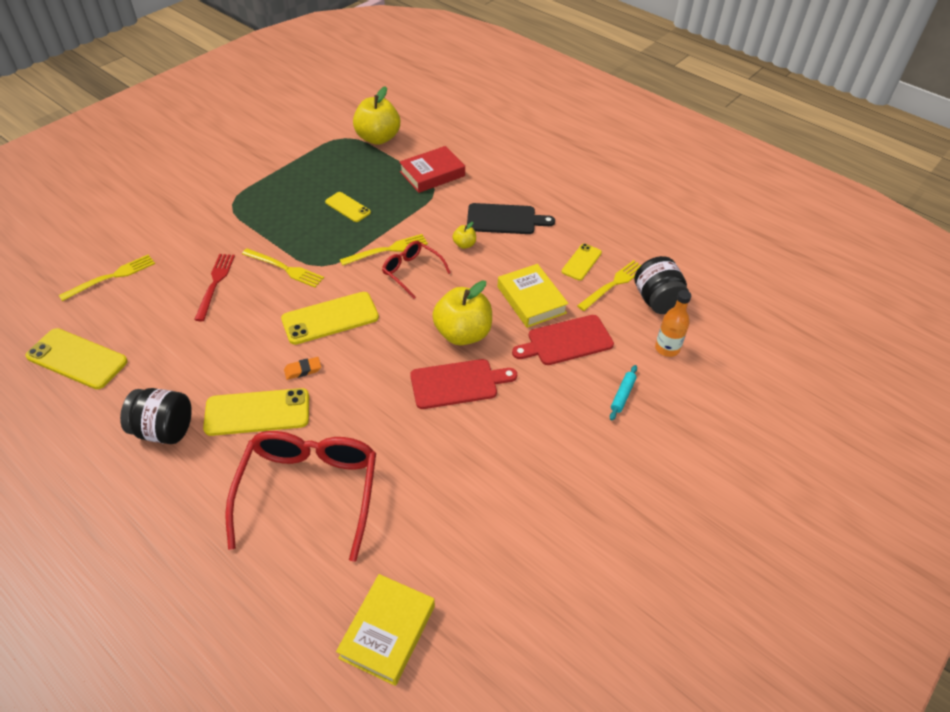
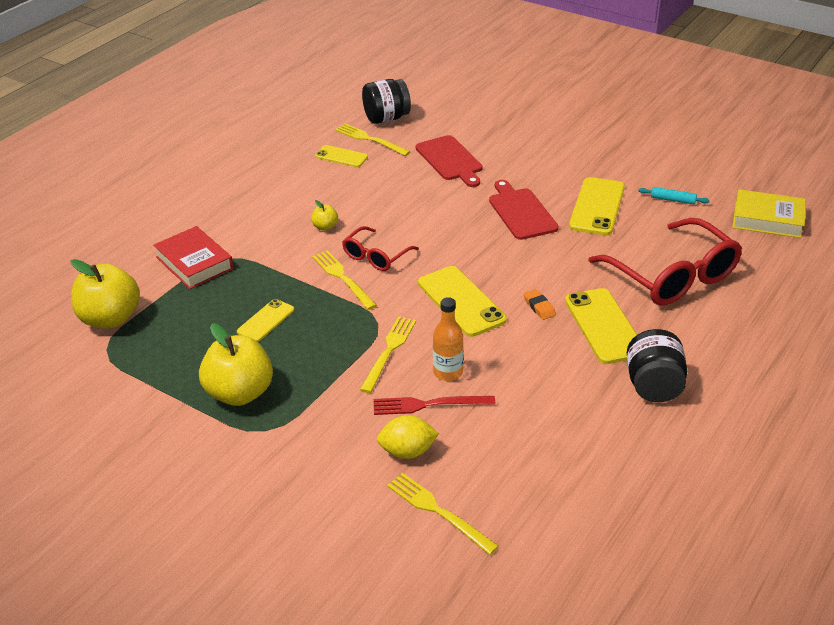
camera: 95 degrees left, 10 degrees down
yellow phone [25,328,128,389] -> yellow phone moved to [569,177,625,235]
red glasses [225,431,376,562] -> red glasses turned 120 degrees counterclockwise [588,218,742,306]
yellow apple [432,281,492,345] -> yellow apple moved to [199,323,273,406]
black cutting board [467,203,555,234] -> none
yellow book [497,264,569,328] -> none
turquoise rolling pin [610,365,637,421] -> turquoise rolling pin moved to [639,187,710,204]
orange bottle [655,290,691,357] -> orange bottle moved to [433,297,463,381]
none -> yellow lemon [377,415,439,459]

